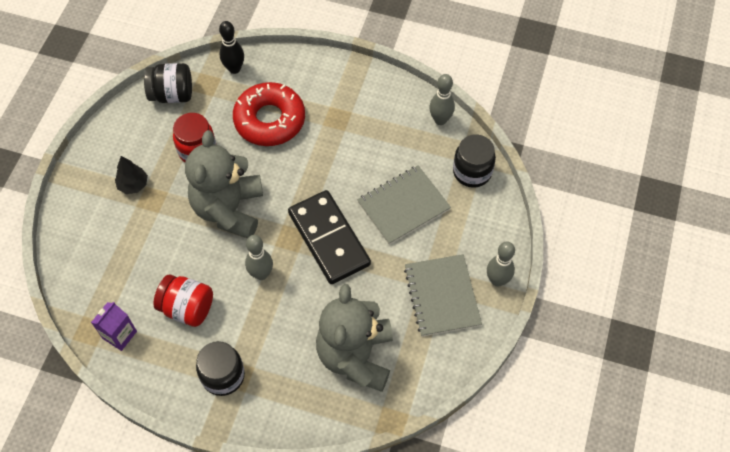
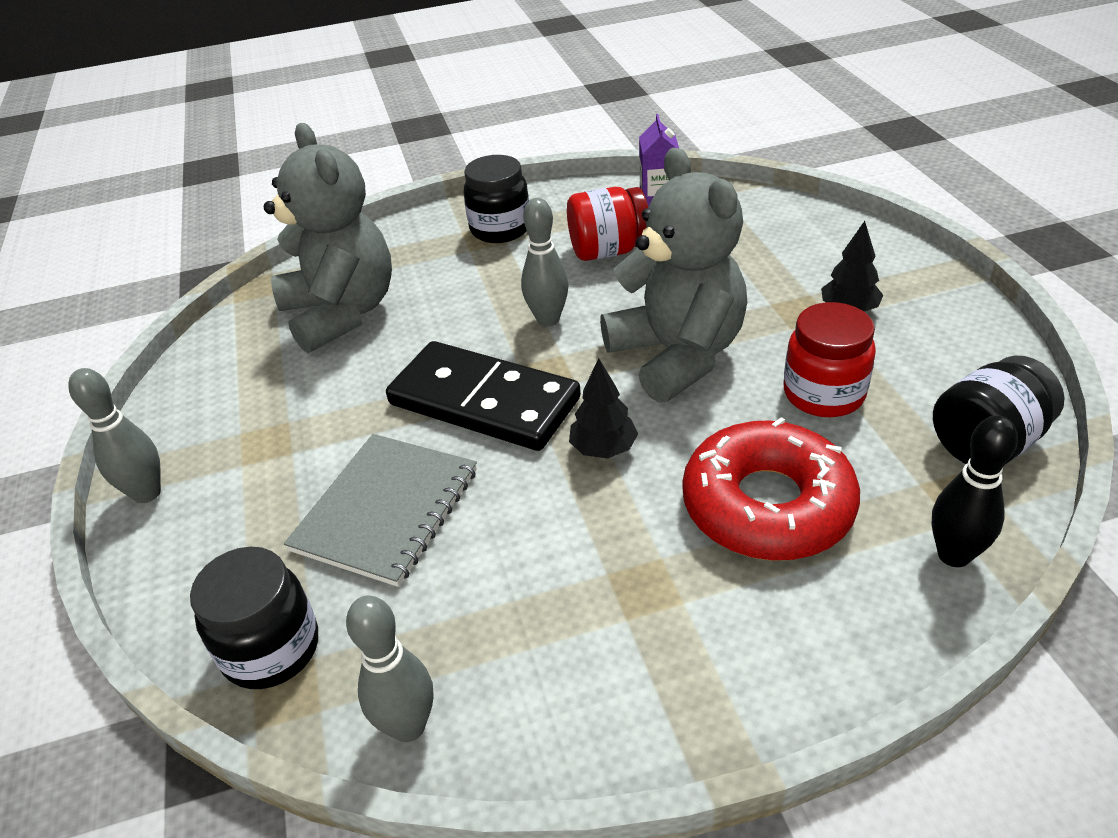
camera: 150 degrees right, 20 degrees down
grey notebook [404,254,482,336] -> none
none -> black tree [569,358,638,459]

